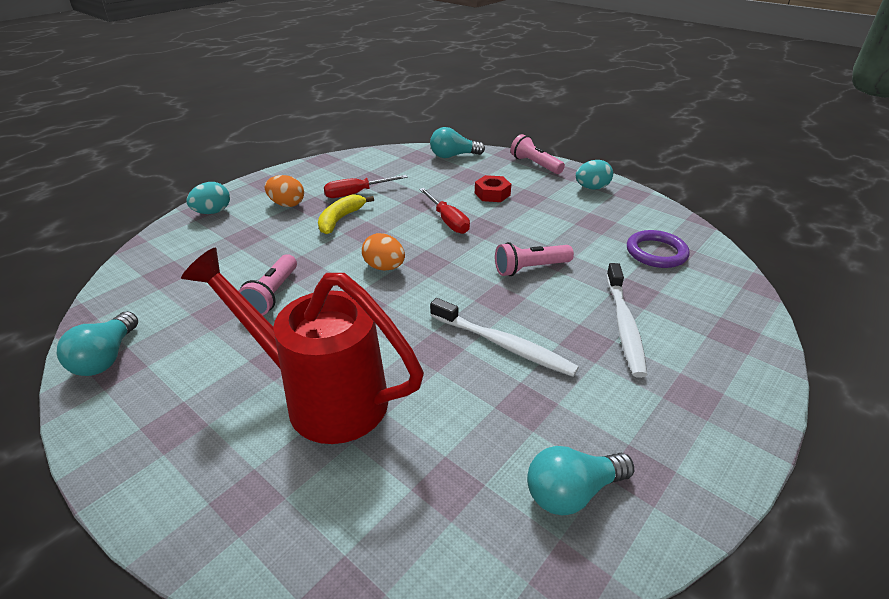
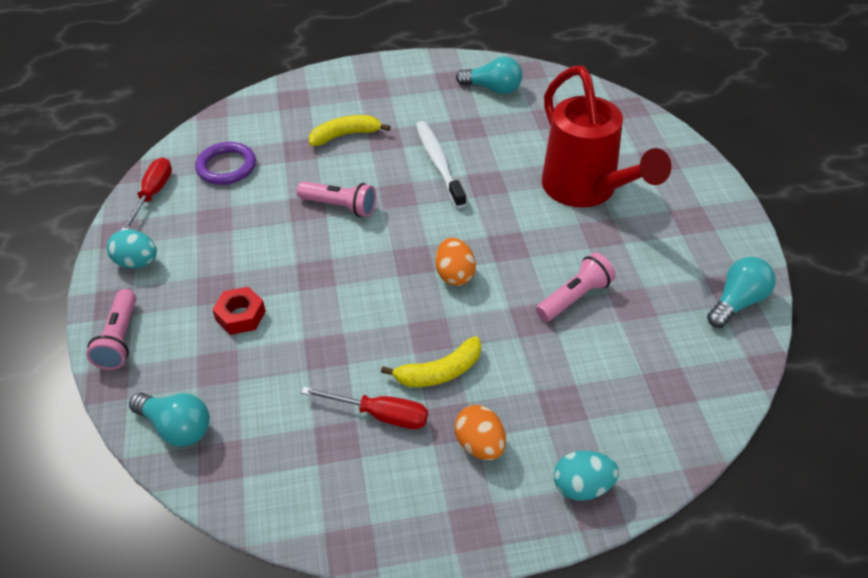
camera: 140 degrees left, 10 degrees up
red screwdriver [419,188,470,234] -> red screwdriver moved to [121,157,172,230]
white toothbrush [606,263,647,378] -> yellow banana [309,115,391,146]

